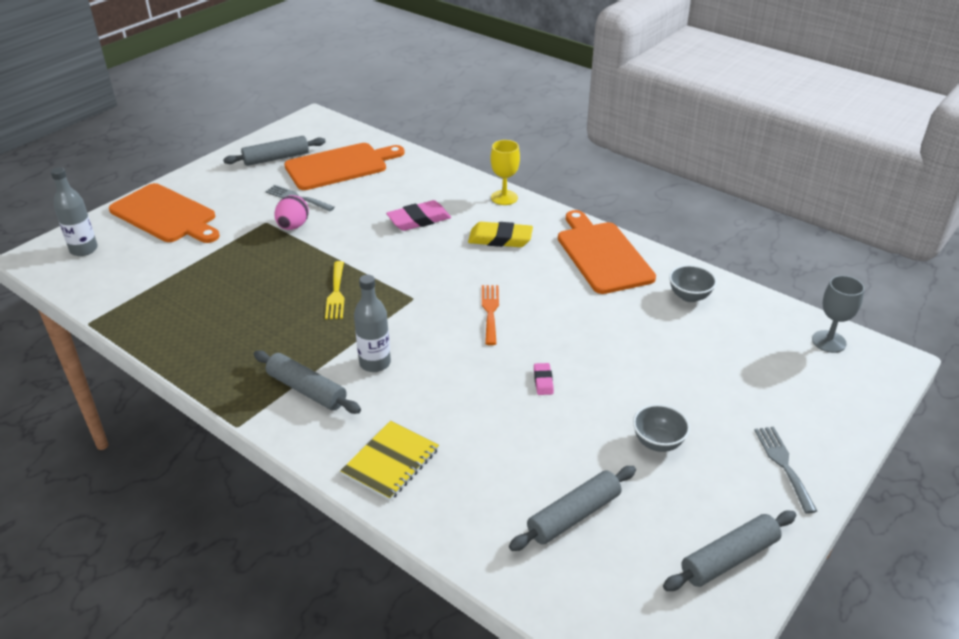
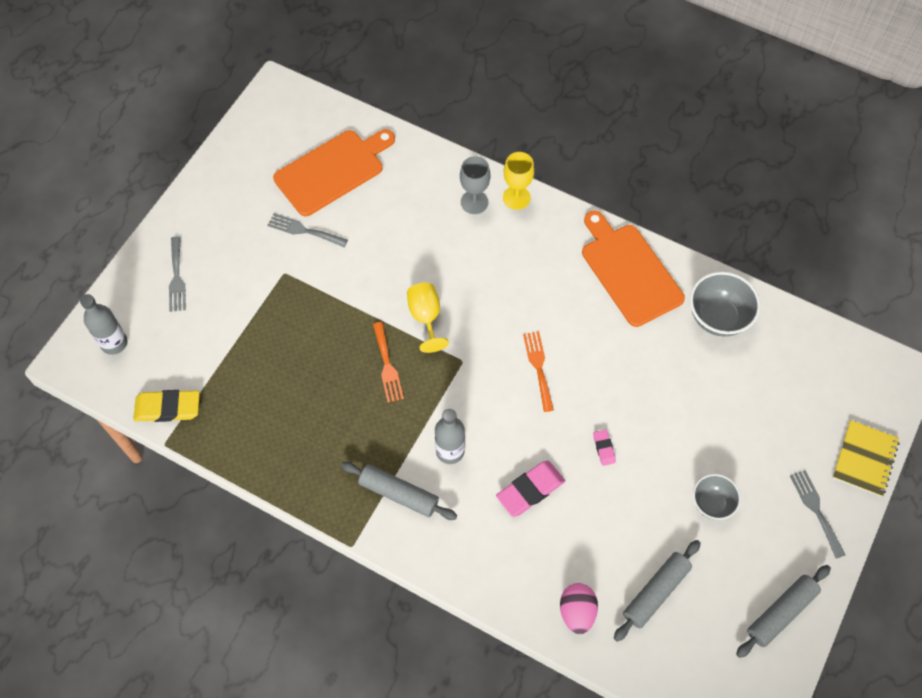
camera: 10 degrees left, 25 degrees up
orange cutting board [109,183,220,243] -> grey fork [169,236,186,312]
grey rolling pin [223,136,326,166] -> none
pink egg [275,195,309,230] -> pink egg moved to [560,583,598,634]
yellow fork [325,261,345,319] -> orange fork [373,322,404,402]
yellow notebook [340,421,439,501] -> yellow notebook moved to [833,420,899,497]
pink eraser [386,200,451,231] -> pink eraser moved to [496,461,565,517]
yellow eraser [468,222,533,247] -> yellow eraser moved to [133,390,200,422]
grey bowl [669,265,717,302] -> grey bowl [690,272,761,336], size x1.58
grey goblet [812,275,865,353] -> grey goblet moved to [460,156,490,214]
none -> yellow goblet [407,283,449,353]

